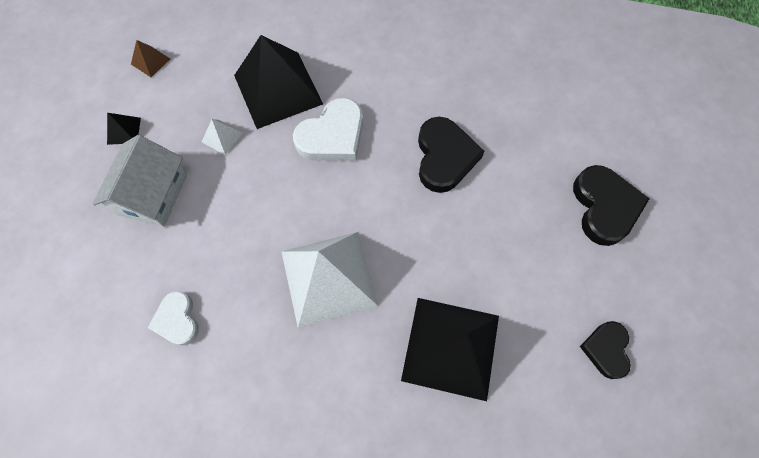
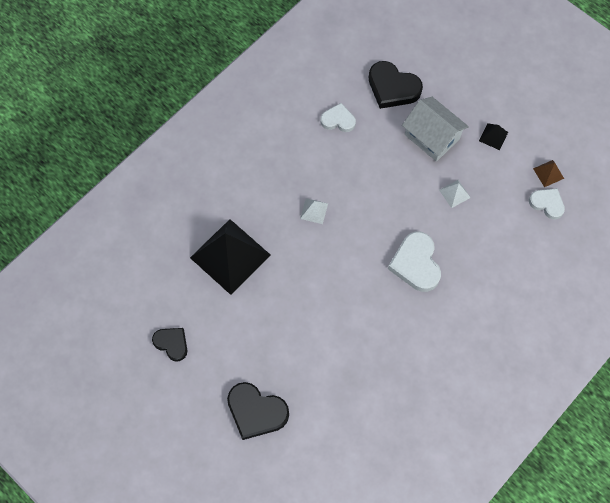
camera: 120 degrees right, 0 degrees up
black pyramid [234,35,323,129] -> none
white pyramid [281,232,378,328] -> white pyramid [300,198,328,224], size x0.41
black heart [418,117,484,193] -> black heart moved to [369,61,423,109]
none -> white heart [529,188,565,219]

